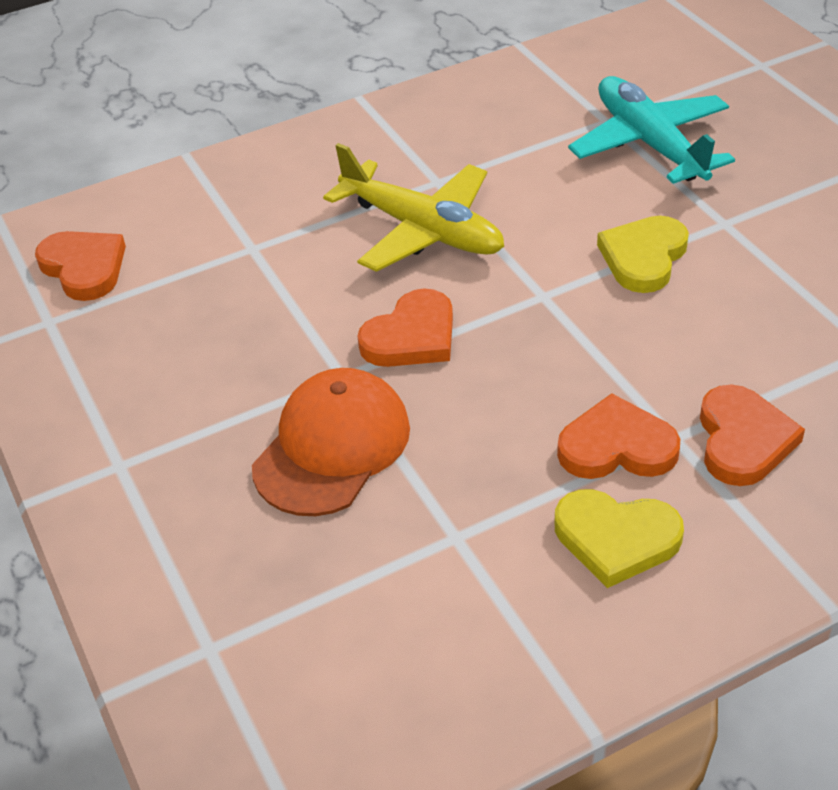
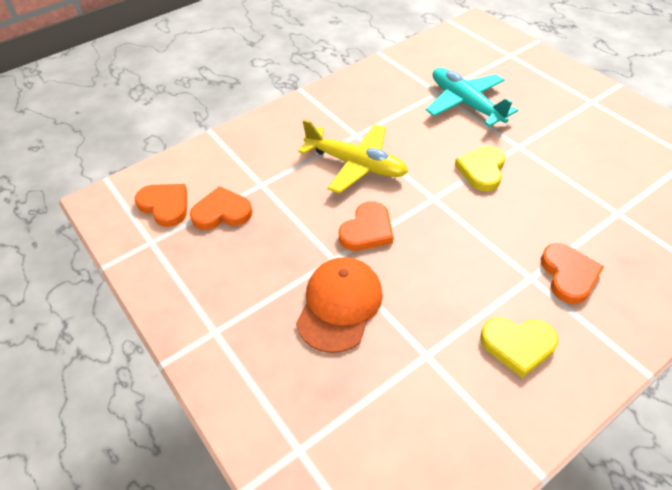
camera: 10 degrees left, 5 degrees up
orange heart [557,393,680,479] -> orange heart moved to [190,186,253,230]

